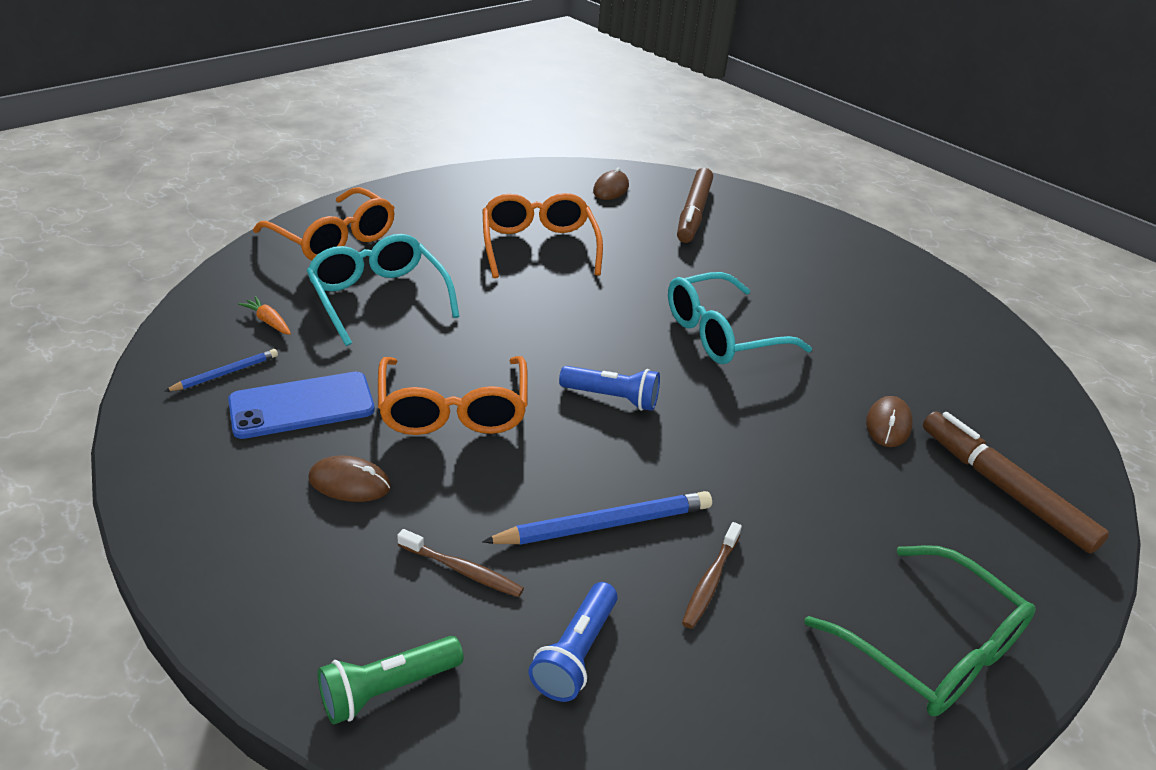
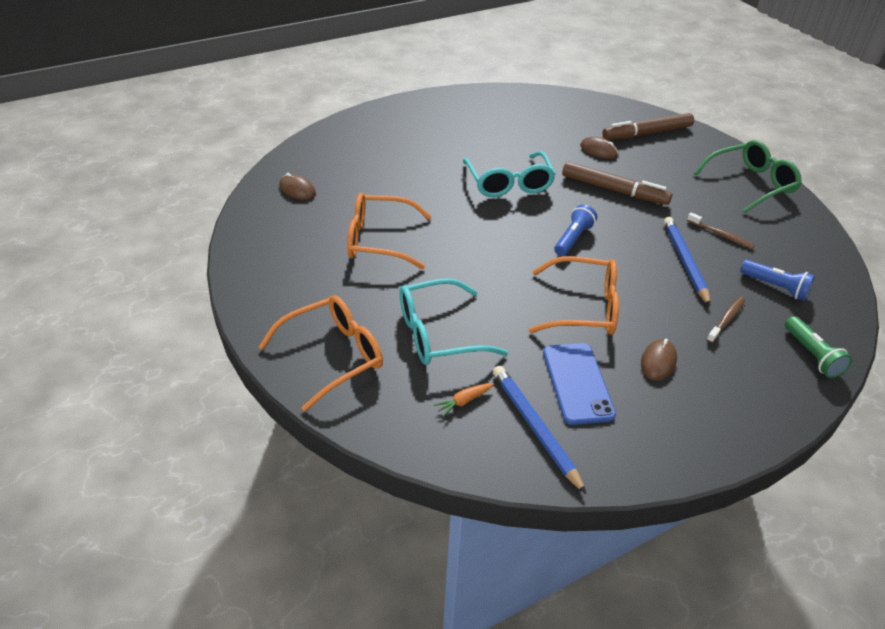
camera: 75 degrees left, 5 degrees up
blue pencil [164,349,278,392] -> blue pencil [493,366,586,494], size x1.81
brown marker [677,168,713,243] -> brown marker moved to [562,162,672,205]

